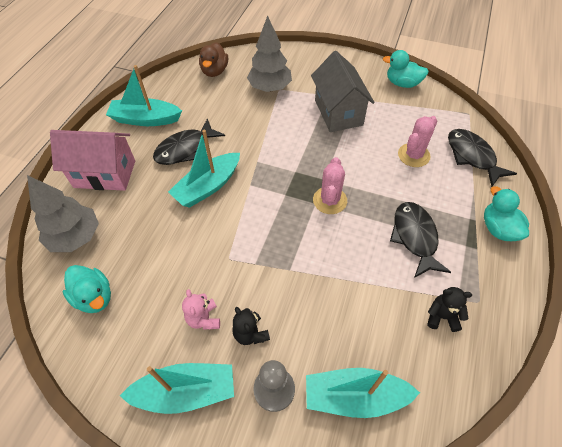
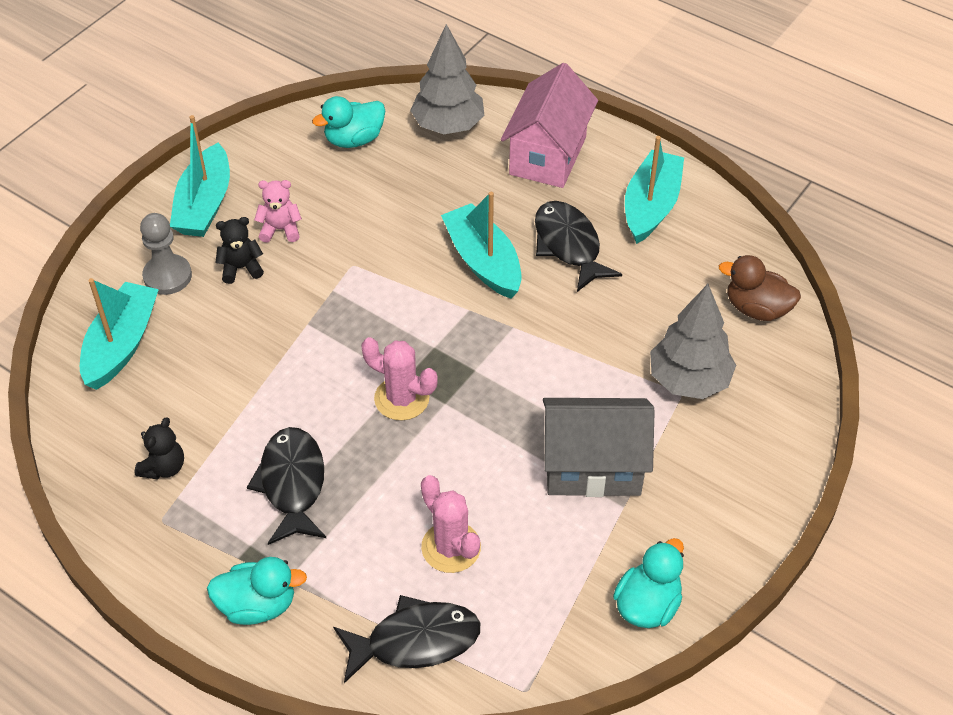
camera: 105 degrees right, 5 degrees down
black fish [390,202,451,278] -> black fish turned 105 degrees counterclockwise [247,427,326,545]

